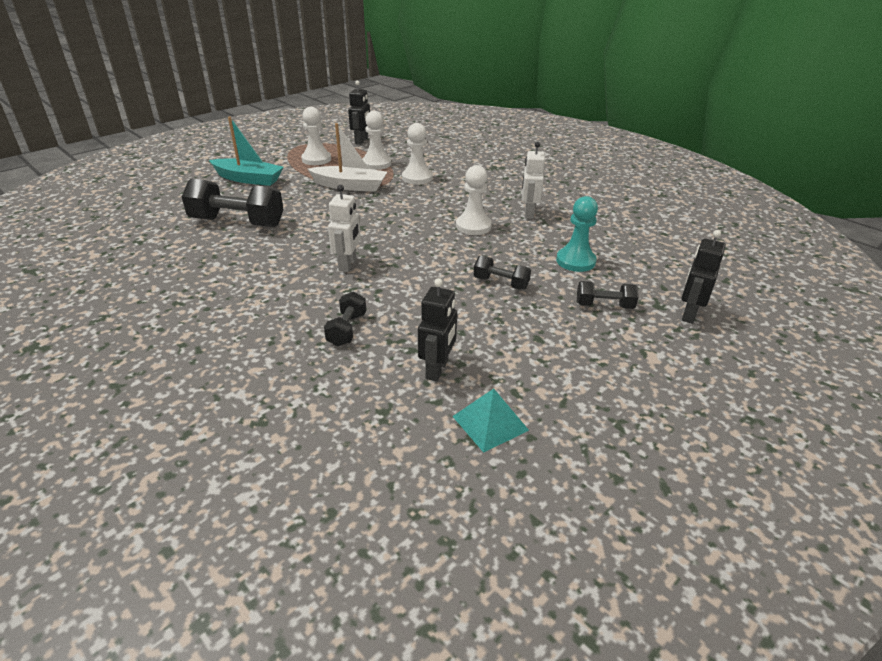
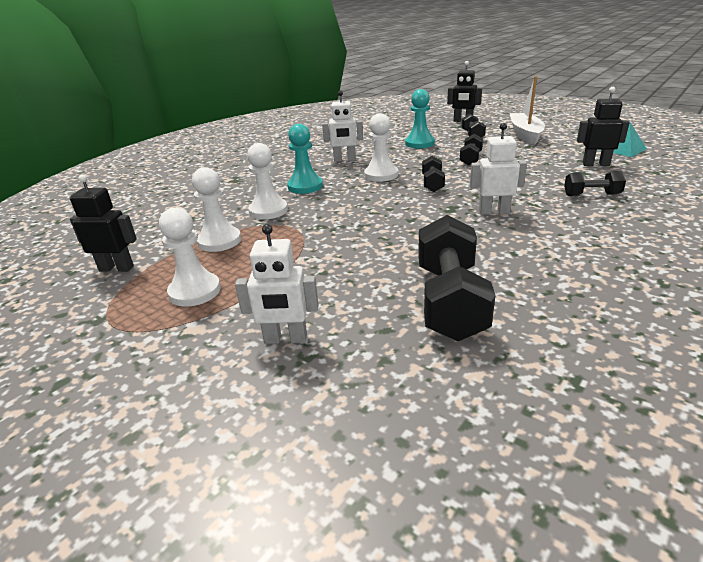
camera: 95 degrees left, 5 degrees down
turquoise boat [209,116,284,186] -> white robot [235,224,319,344]
white boat [308,123,387,192] -> white boat moved to [510,76,545,145]
none -> turquoise pawn [287,124,323,194]
none -> black dumbbell [422,156,445,192]

